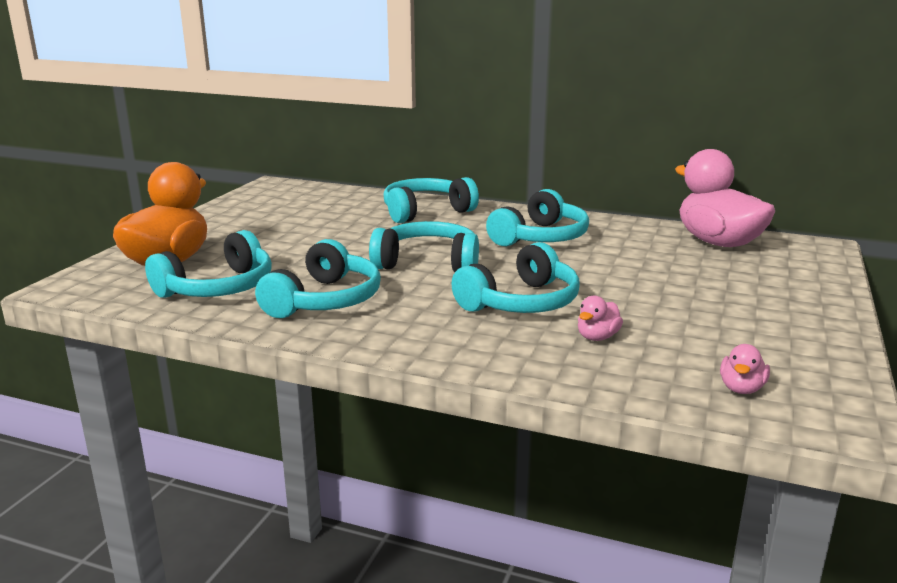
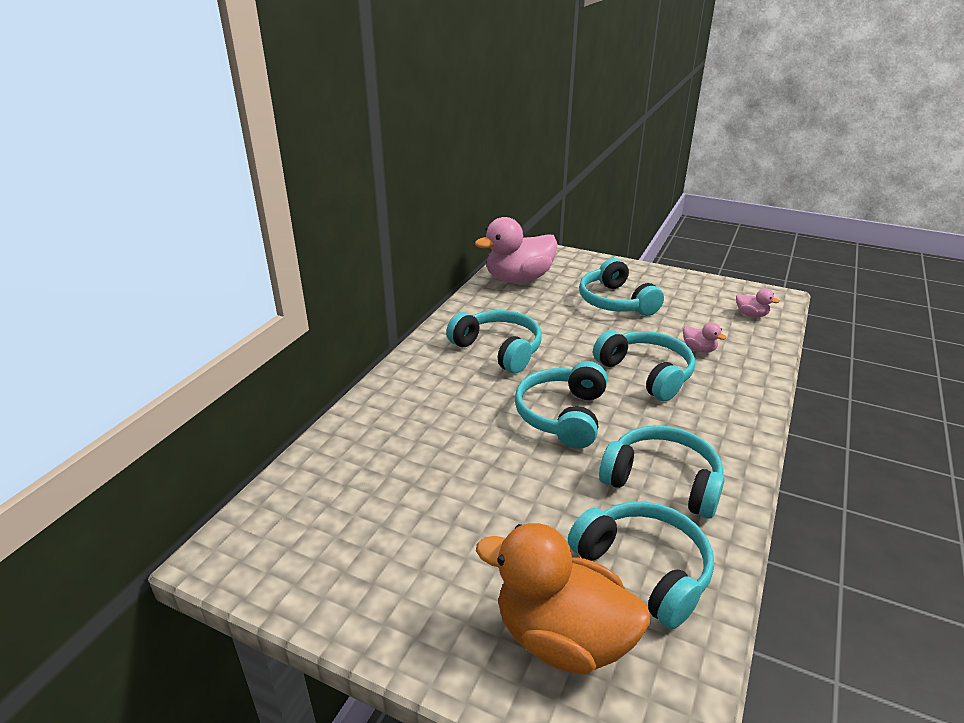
camera: 85 degrees left, 10 degrees up
turquoise headphones [384,177,479,223] -> turquoise headphones moved to [579,258,664,316]

